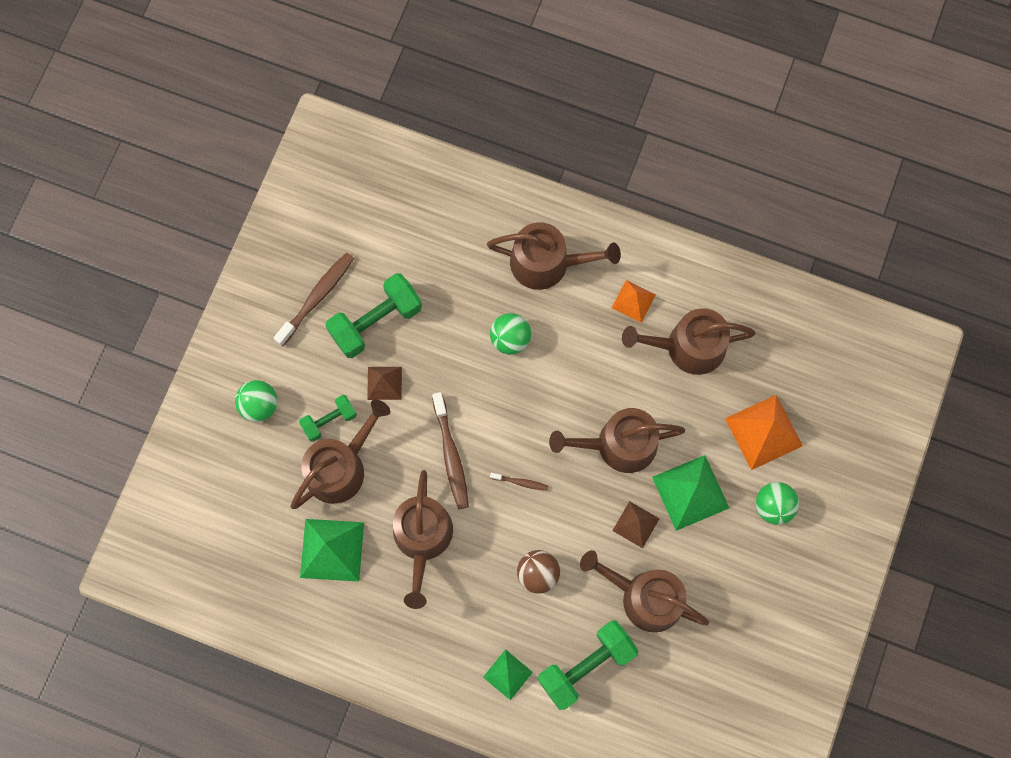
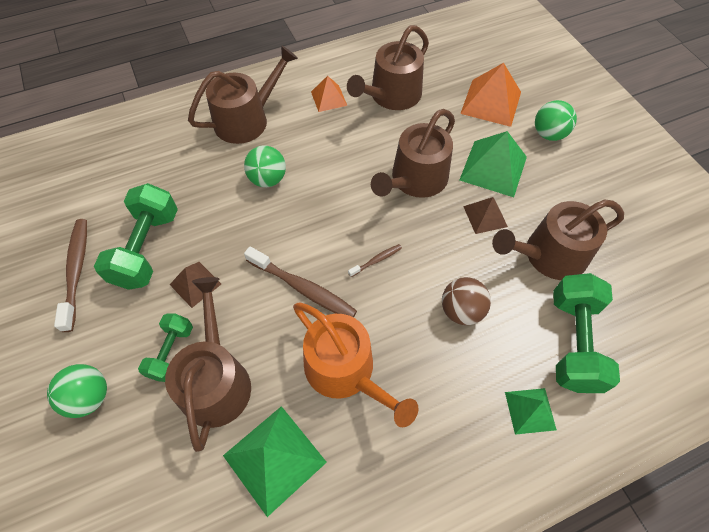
camera: 45 degrees left, 15 degrees down
brown watering can [393,470,453,609] -> orange watering can [293,303,418,427]

